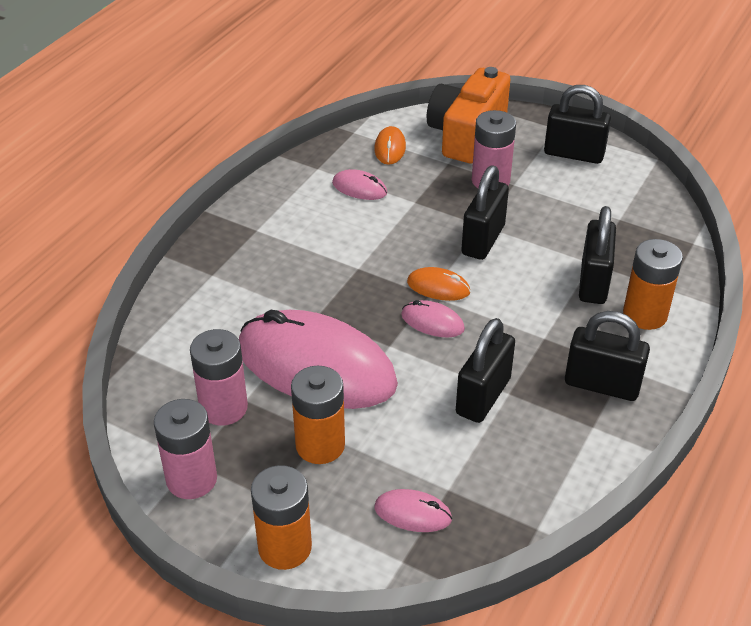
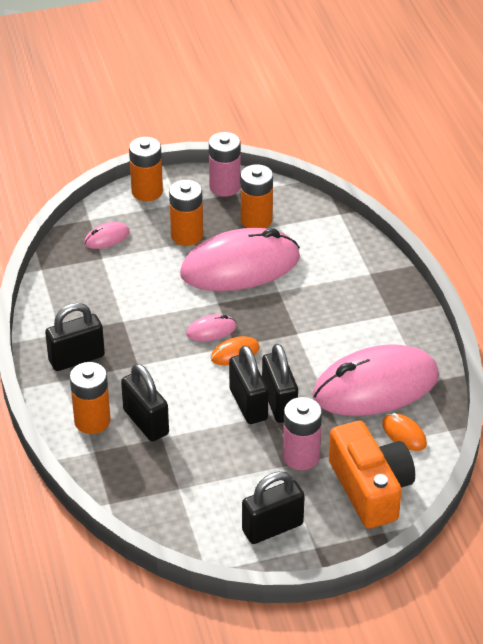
camera: 135 degrees right, 0 degrees up
pink battery [190,329,248,426] -> orange battery [241,164,273,228]
pink mouse [332,169,387,200] -> pink mouse [312,344,439,416], size x2.49
black padlock [456,318,515,423] -> black padlock moved to [262,344,298,423]

